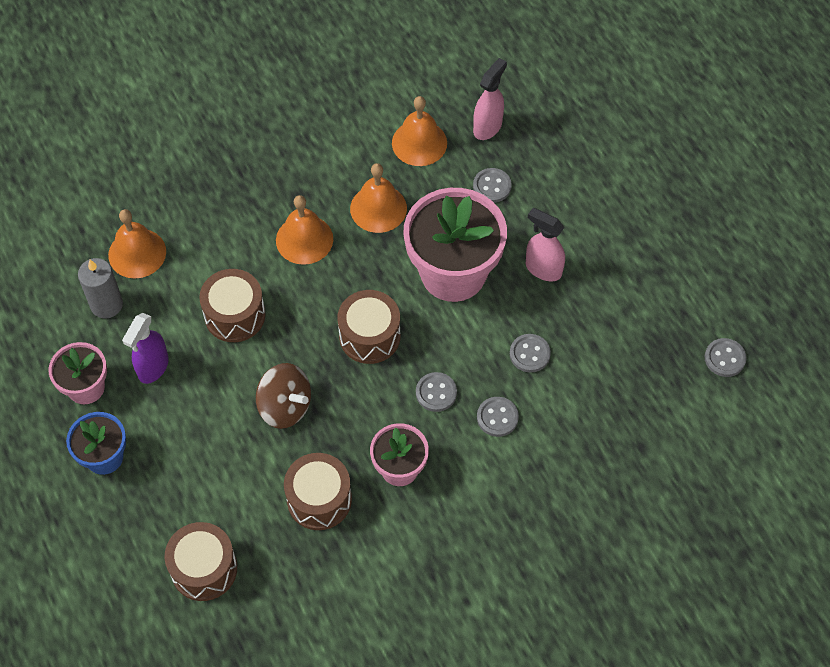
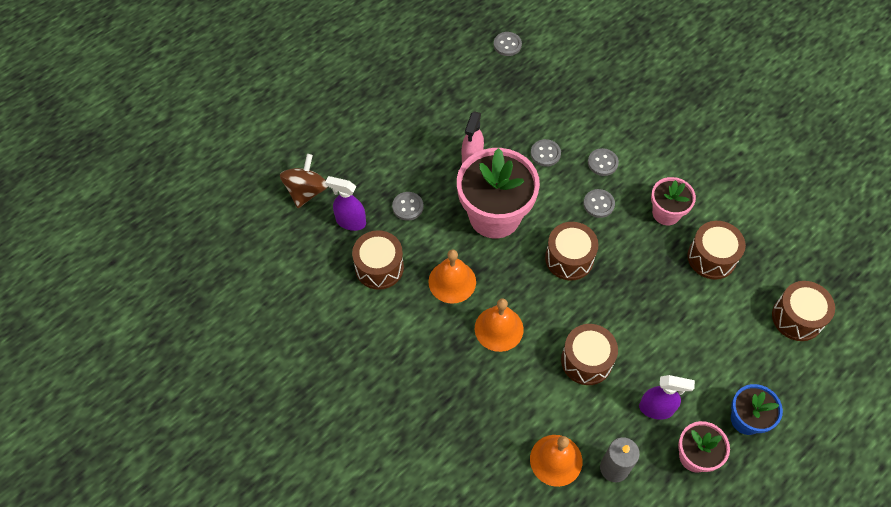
camera: 105 degrees left, 0 degrees up
brown spinning top [256,363,311,429] -> brown spinning top moved to [280,154,328,208]
orange bell [392,96,447,166] -> brown drum [352,230,404,290]
pink spray bottle [473,58,507,140] -> purple spray bottle [325,176,366,231]

